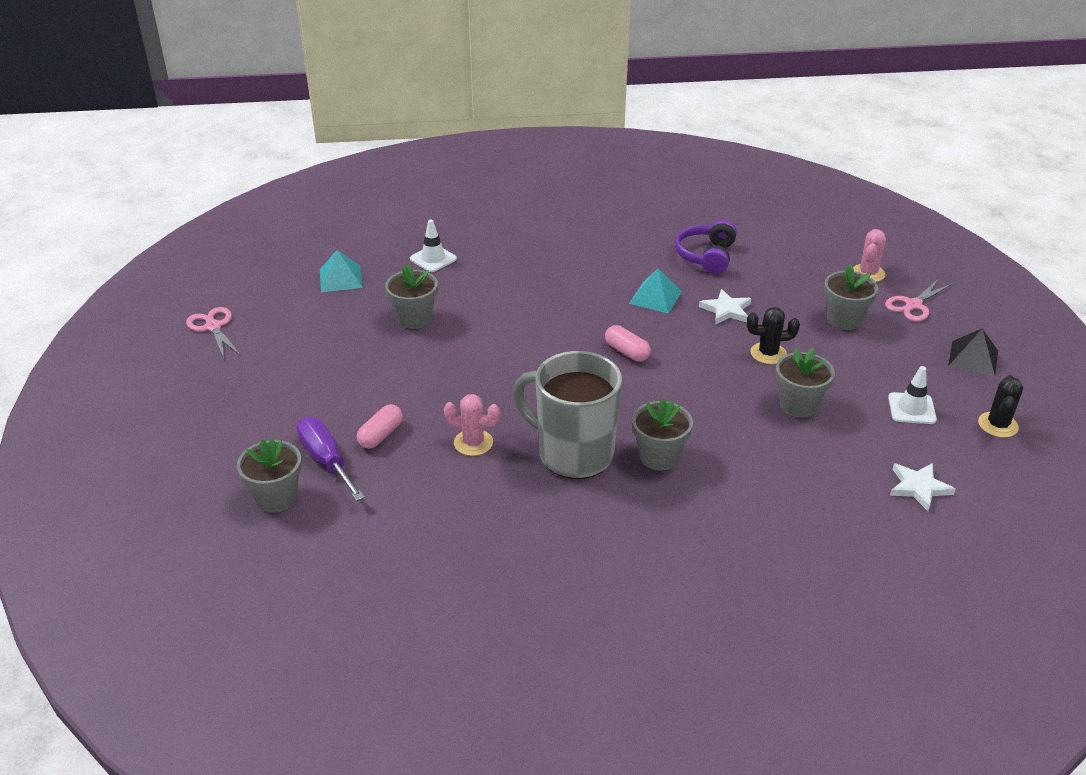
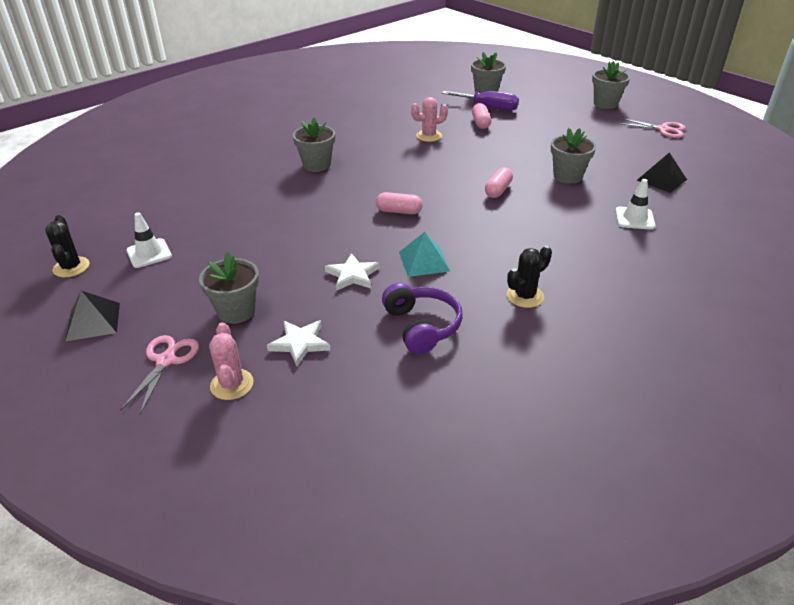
camera: 145 degrees right, 0 degrees up
turquoise pyramid [320,250,363,292] -> black pyramid [637,152,687,193]
grey mug [513,351,622,479] -> none
black cactus [747,307,800,364] -> black cactus moved to [507,245,552,308]
grey flower pot [776,348,835,418] -> grey flower pot moved to [592,61,630,109]
white star [890,463,955,511] -> white star moved to [267,320,331,366]
none -> pink capsule [485,167,513,198]

